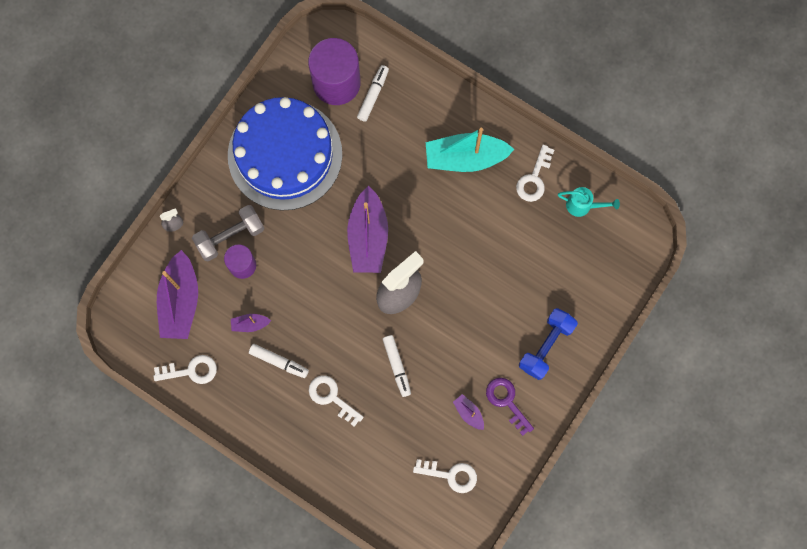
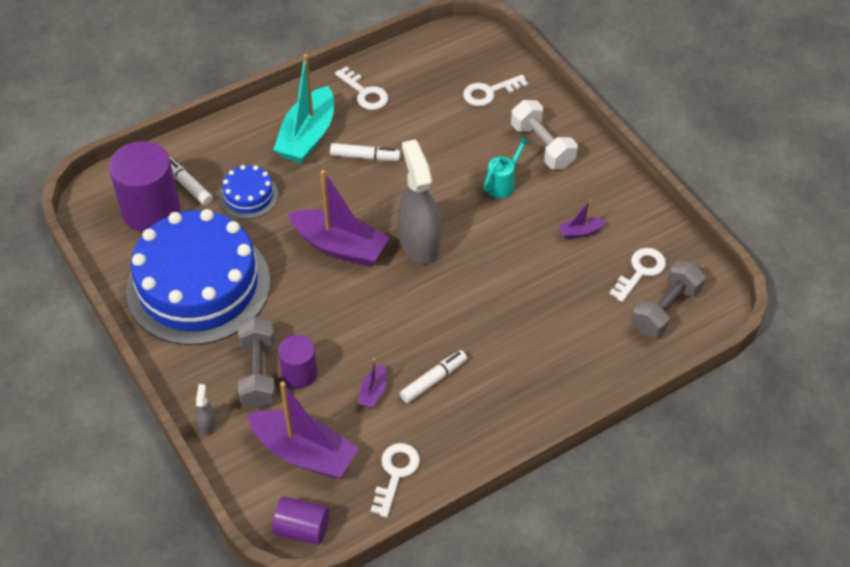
camera: 65 degrees left, 25 degrees down
white key [309,375,364,427] -> white key moved to [463,74,528,106]
white marker [383,335,411,397] -> white marker moved to [330,143,401,161]
purple key [486,378,534,436] -> none
blue dumbbell [519,308,578,380] -> white dumbbell [511,100,578,169]
turquoise watering can [558,187,620,217] -> turquoise watering can moved to [483,136,531,198]
none -> blue cake [219,165,278,219]
none -> purple cylinder [272,496,329,545]
none -> grey dumbbell [632,261,706,338]

